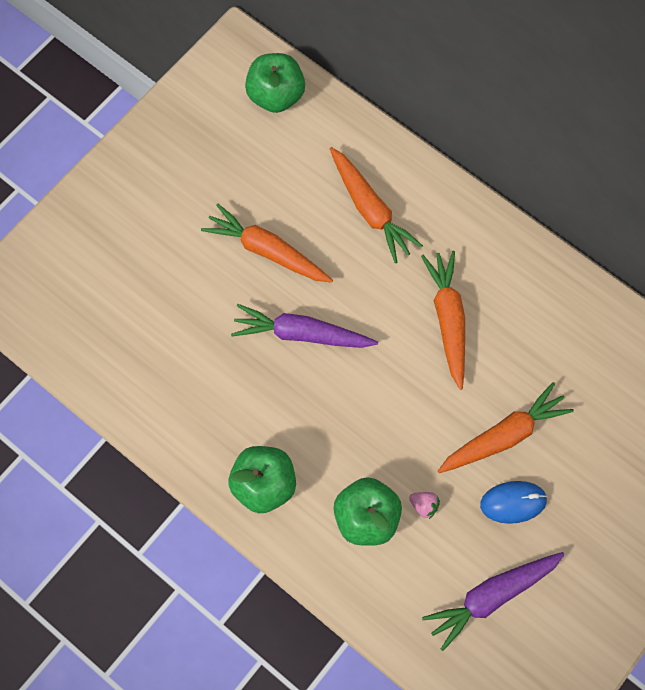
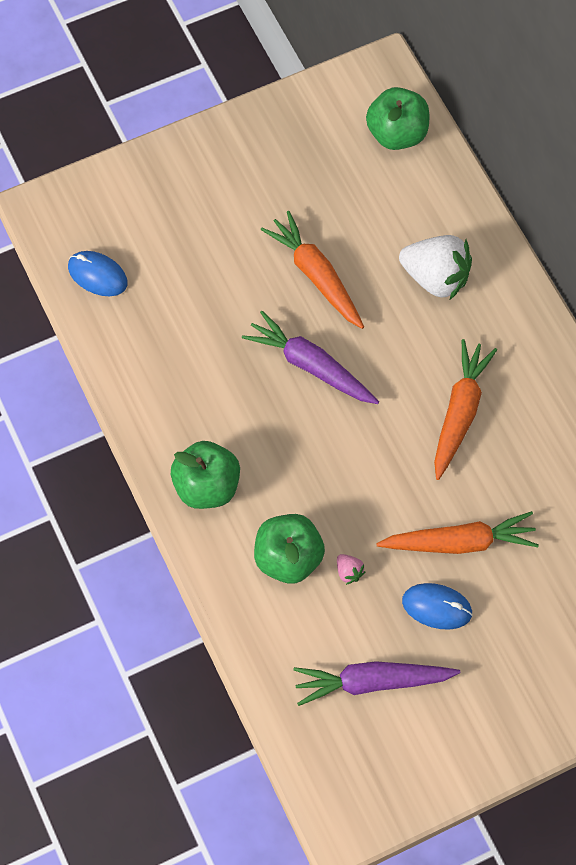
camera: 25 degrees right, 5 degrees down
orange carrot [330,147,423,263] -> white strawberry [399,235,472,300]
none -> blue mouse [68,251,128,296]

